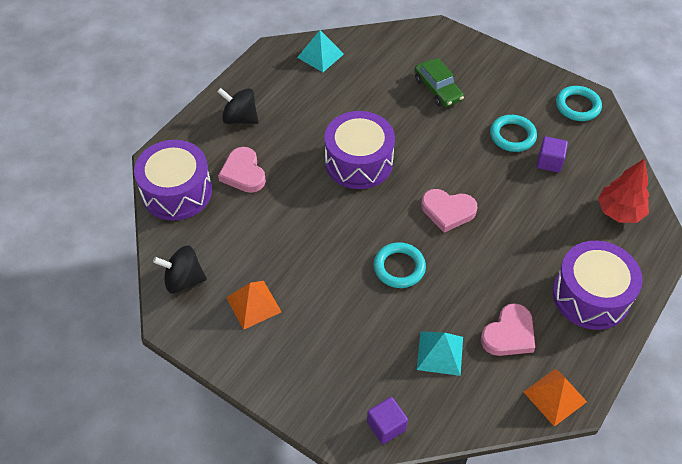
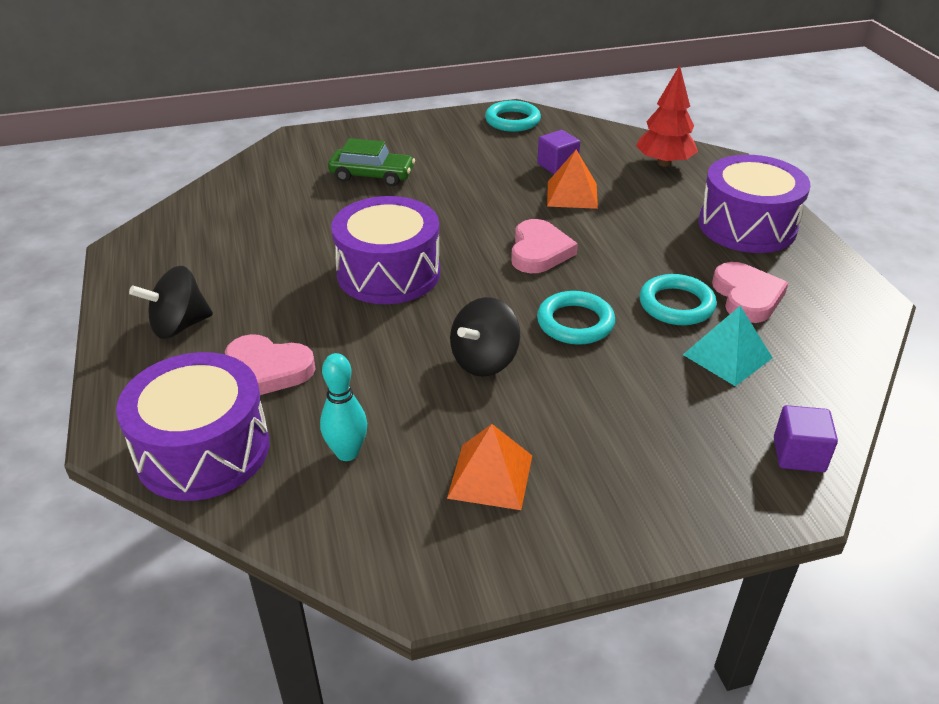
camera: 50 degrees left, 15 degrees down
black spinning top [153,245,207,294] -> black spinning top moved to [450,297,520,377]
turquoise pyramid [297,30,344,72] -> none
pink heart [421,189,477,233] -> pink heart turned 45 degrees counterclockwise [511,219,578,273]
turquoise ring [490,115,537,152] -> turquoise ring moved to [639,274,717,325]
orange pyramid [524,369,587,427] -> orange pyramid moved to [547,150,598,209]
none -> turquoise bowling pin [320,353,367,461]

